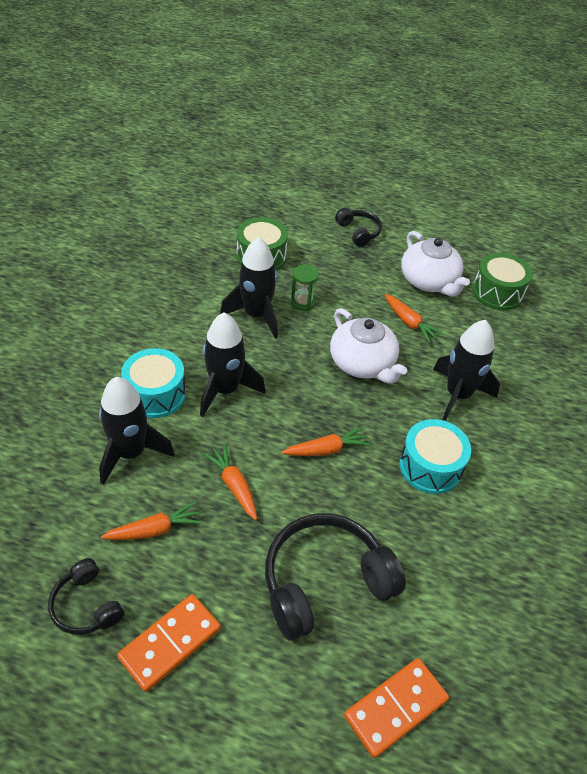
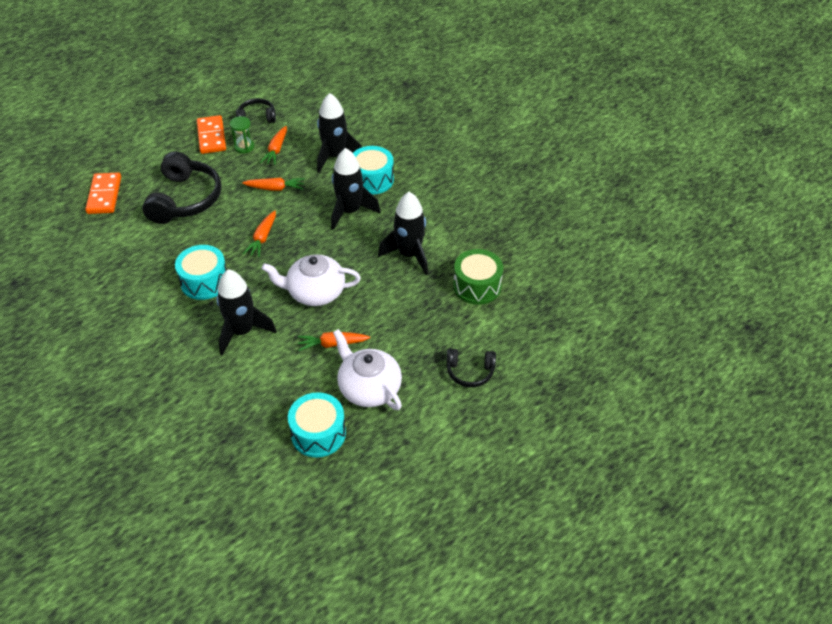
camera: 125 degrees right, 0 degrees up
green hourglass [291,265,319,311] -> green hourglass moved to [230,116,254,153]
white teapot [401,231,470,297] -> white teapot turned 45 degrees clockwise [333,329,402,410]
green drum [472,253,533,310] -> turquoise drum [288,392,346,457]

